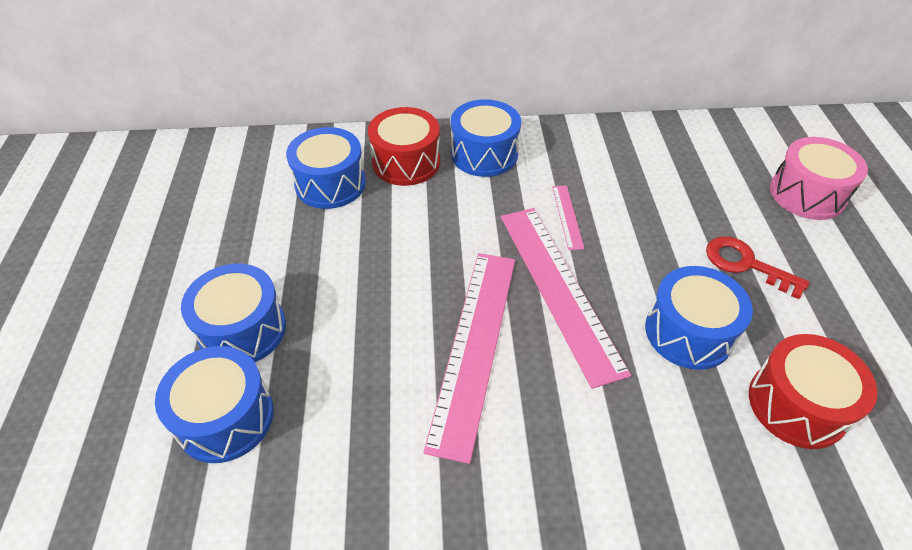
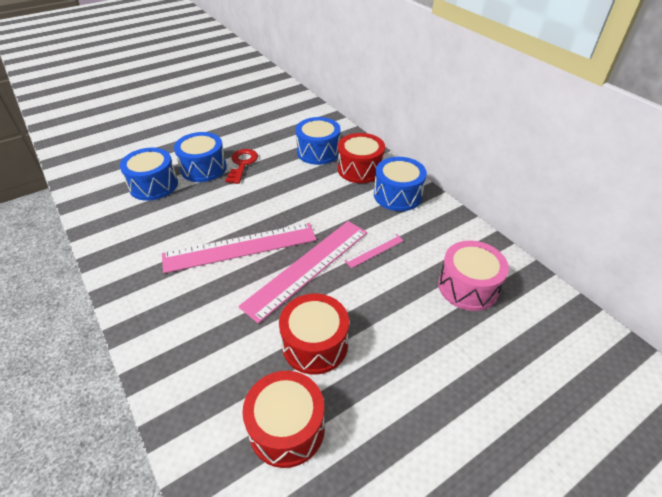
camera: 60 degrees right, 5 degrees down
blue drum [645,266,753,370] -> red drum [279,294,349,375]
red key [706,236,809,299] -> red key moved to [225,149,258,184]
pink drum [770,137,868,220] -> pink drum moved to [438,241,509,311]

